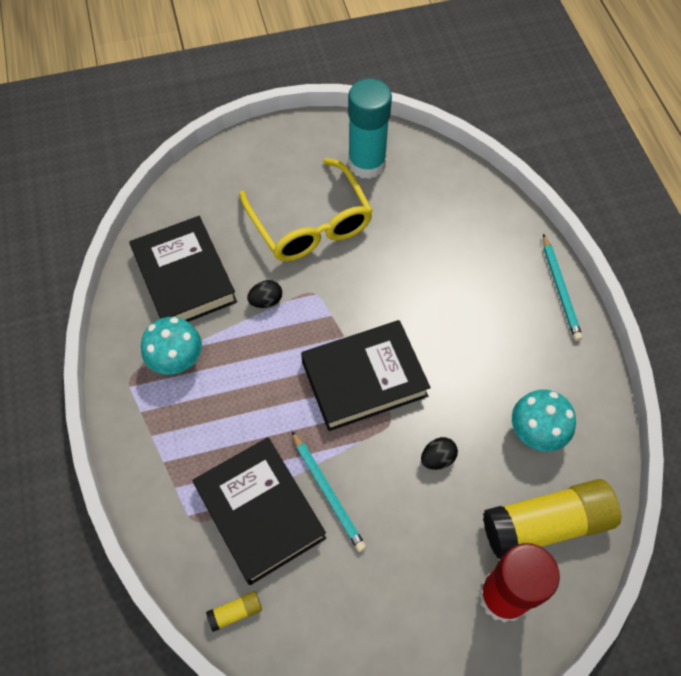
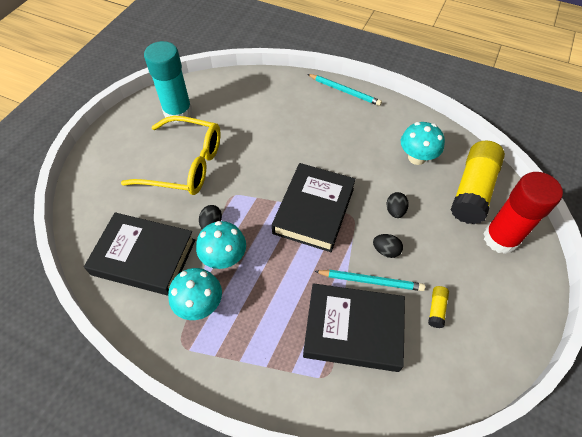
camera: 50 degrees left, 5 degrees down
yellow glue stick [206,591,262,632] -> yellow glue stick moved to [428,286,449,328]
none -> turquoise mushroom [196,221,246,269]
none -> black egg [373,234,403,258]

